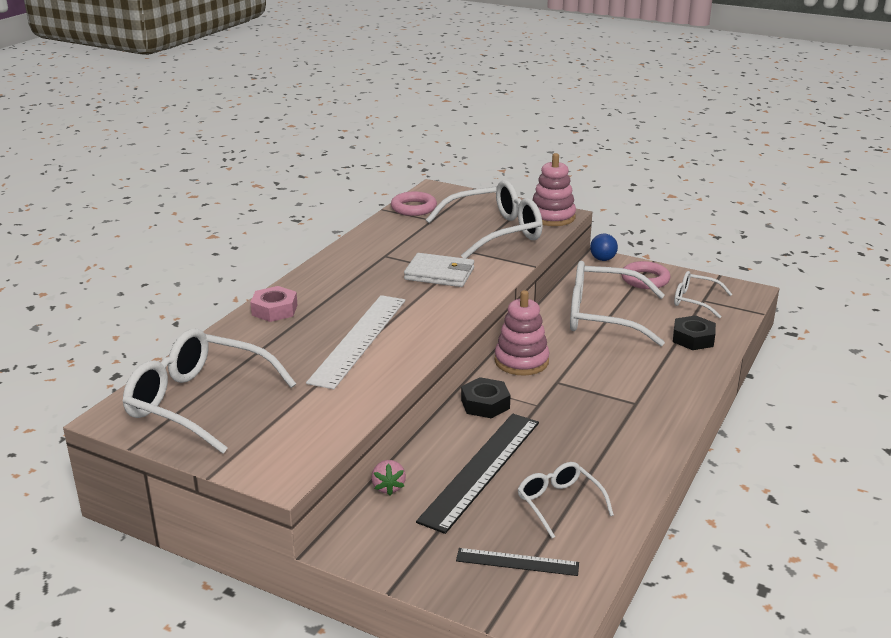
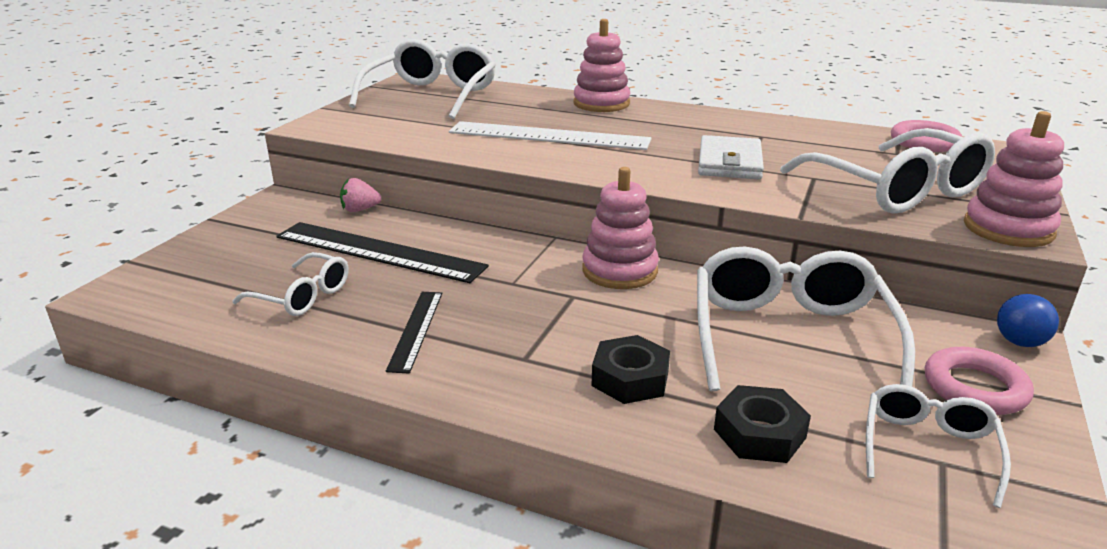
camera: 85 degrees right, 0 degrees up
pink nut [250,286,297,322] -> pink stacking toy [573,19,630,112]
black ruler [456,548,579,576] -> black ruler moved to [386,292,442,374]
black nut [461,377,510,418] -> black nut moved to [592,335,670,404]
white glasses [517,462,614,538] -> white glasses turned 60 degrees clockwise [233,252,349,316]

